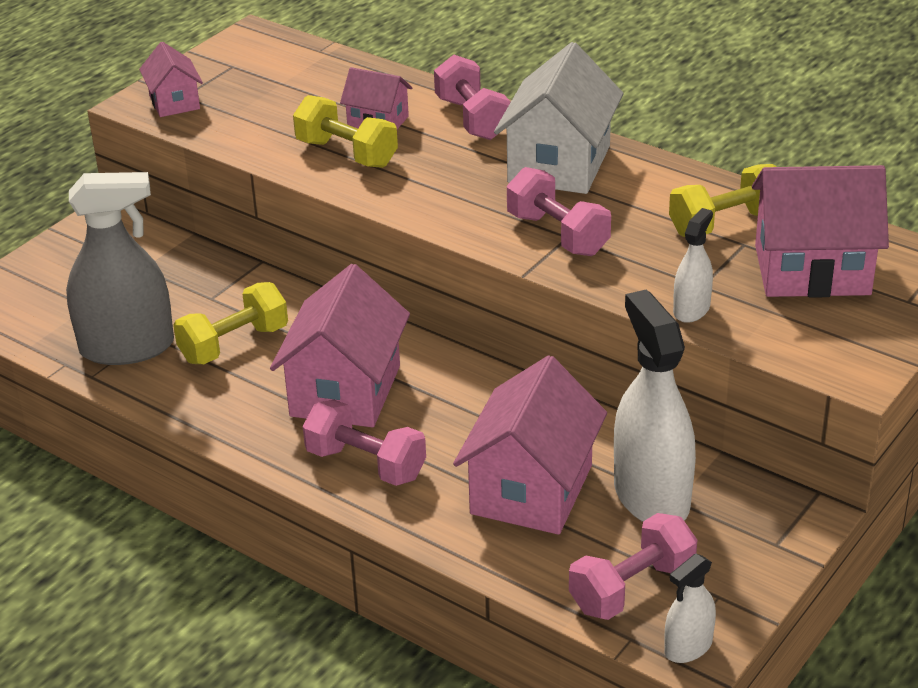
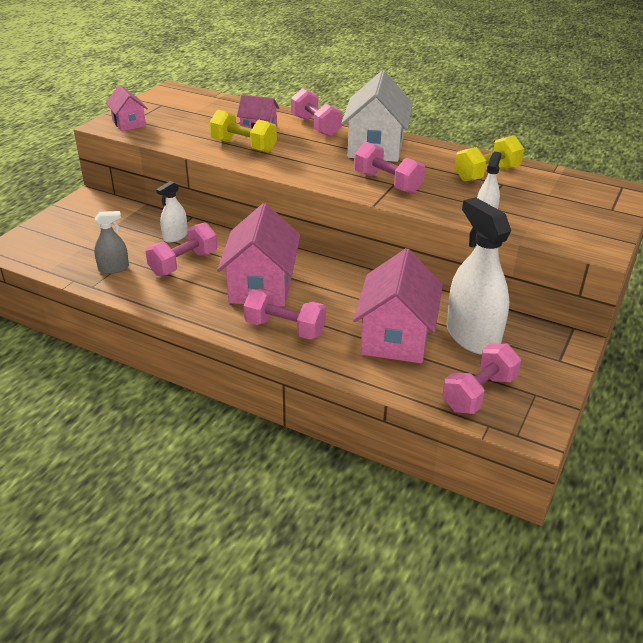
camera: 10 degrees left, 0 degrees up
grey spray bottle [66,172,174,365] -> grey spray bottle [94,211,129,274], size x0.49
yellow dumbbell [173,282,288,364] -> pink dumbbell [146,223,217,276]
white spray bottle [664,553,716,663] -> white spray bottle moved to [156,181,188,242]
pink house [752,165,889,298] -> none

